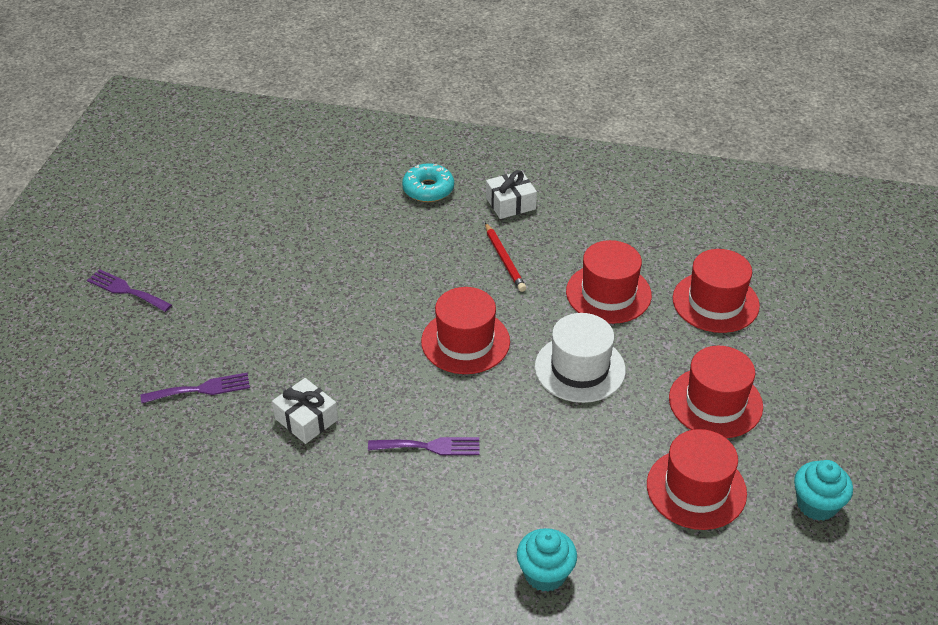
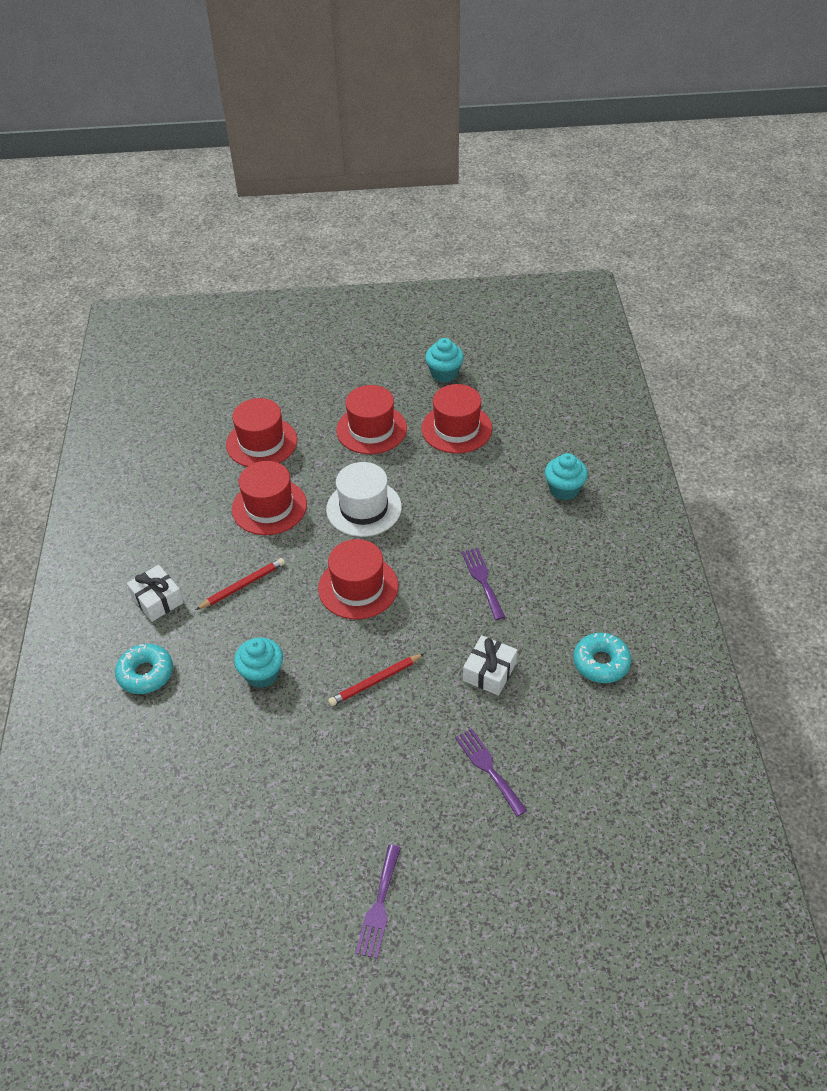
camera: 105 degrees left, 5 degrees up
none -> turquoise cupcake [234,638,283,688]
none -> red pencil [328,653,425,706]
none -> turquoise donut [573,633,631,683]

